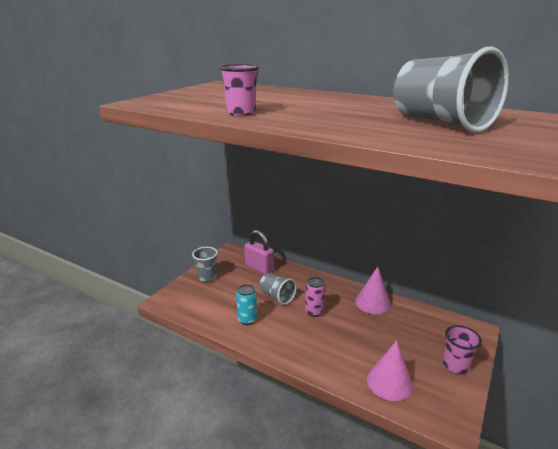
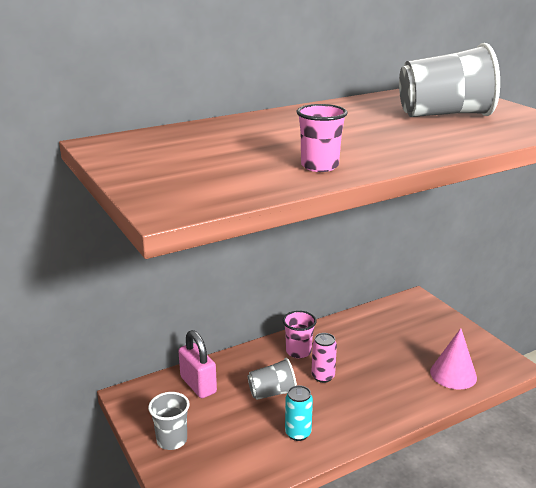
camera: 60 degrees left, 0 degrees up
pink padlock [244,230,274,274] -> pink padlock turned 75 degrees clockwise [178,330,217,398]
pink cone [355,266,391,314] -> none
pink cup [443,325,482,374] -> pink cup moved to [283,311,317,358]

